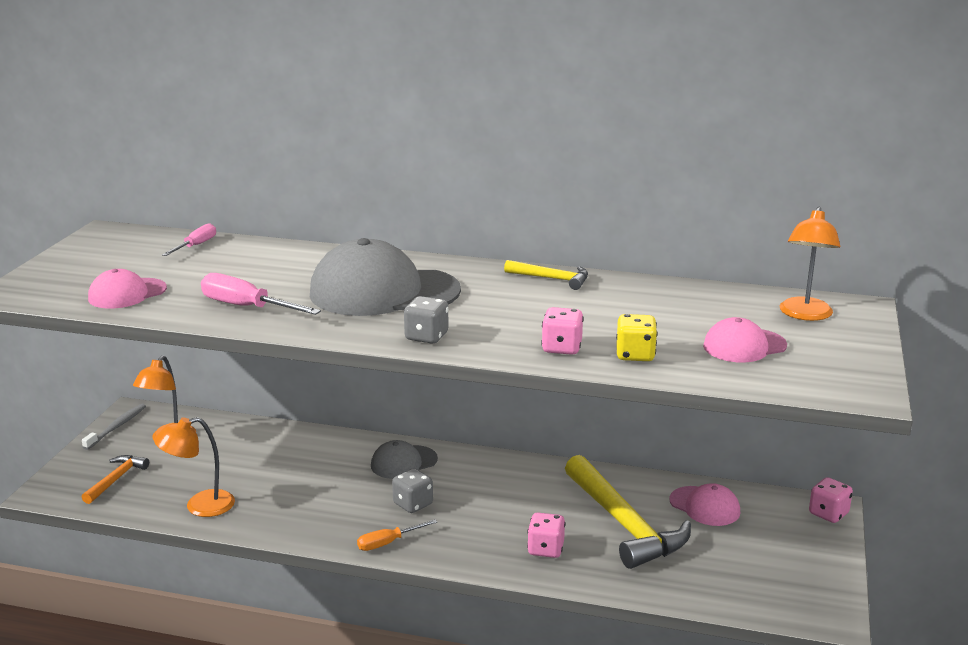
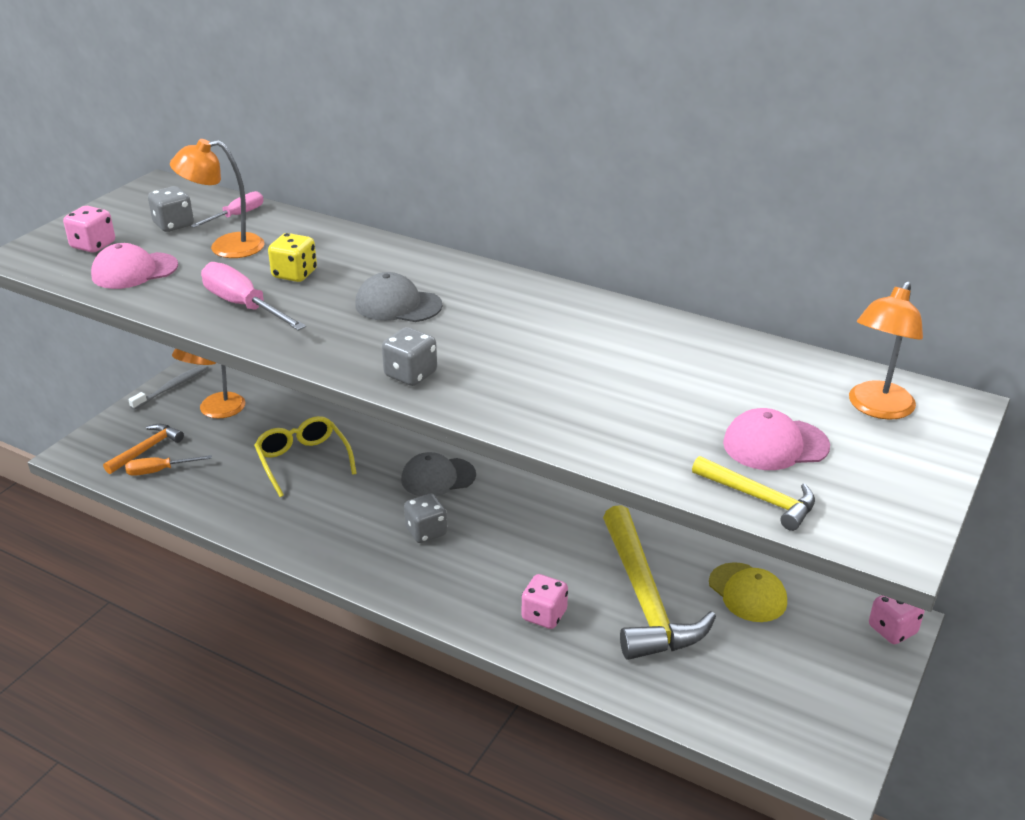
camera: 15 degrees right, 10 degrees up
orange lamp [154,417,235,517] -> orange lamp moved to [170,139,265,258]
grey cap [310,238,461,316] -> grey cap [355,272,442,322], size x0.51
orange screwdriver [357,519,437,551] -> orange screwdriver moved to [125,455,212,476]
yellow hammer [504,260,588,290] -> yellow hammer moved to [692,456,815,531]
pink dice [541,307,584,355] -> pink dice moved to [63,206,115,253]
yellow dice [616,314,657,361] -> yellow dice moved to [268,233,317,282]
pink cap [669,483,740,526] -> yellow cap [709,562,787,622]
none -> grey dice [148,186,194,232]
none -> yellow glasses [254,416,357,497]

